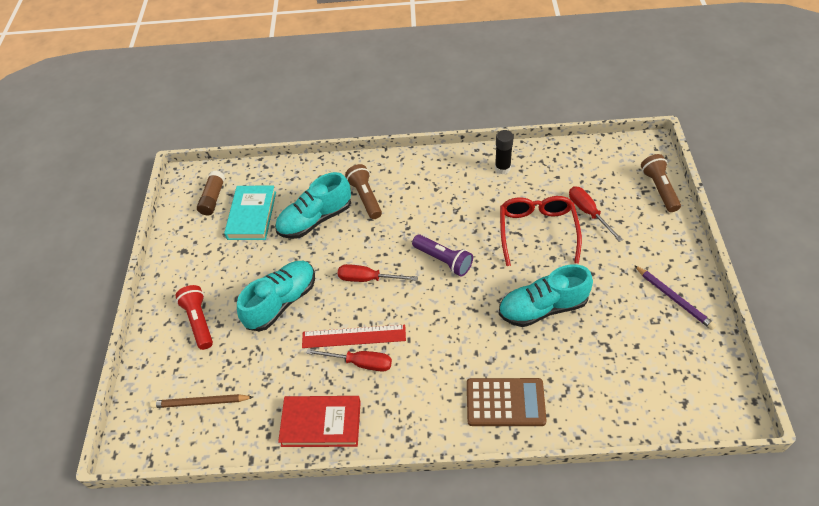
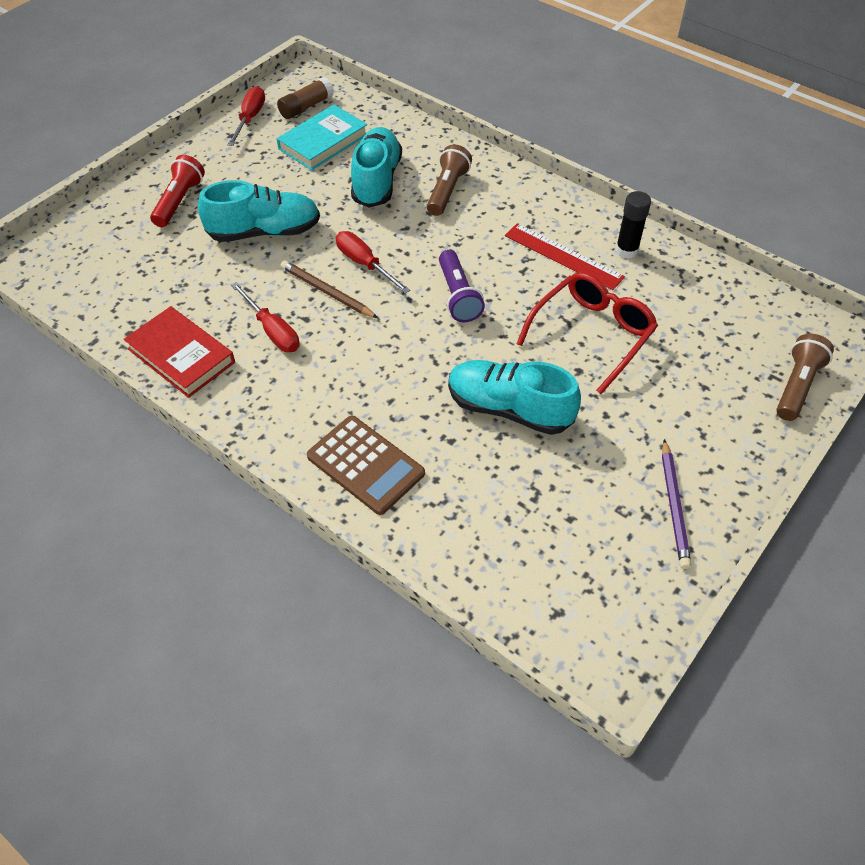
camera: 35 degrees right, 0 degrees up
brown pencil [150,394,253,408] -> brown pencil moved to [281,260,378,318]
turquoise shoe [275,172,351,239] -> turquoise shoe turned 90 degrees clockwise [351,127,402,208]
red ruler [302,325,406,348] -> red ruler moved to [505,223,625,290]
red screwdriver [569,186,623,242] -> red screwdriver moved to [228,86,265,146]

